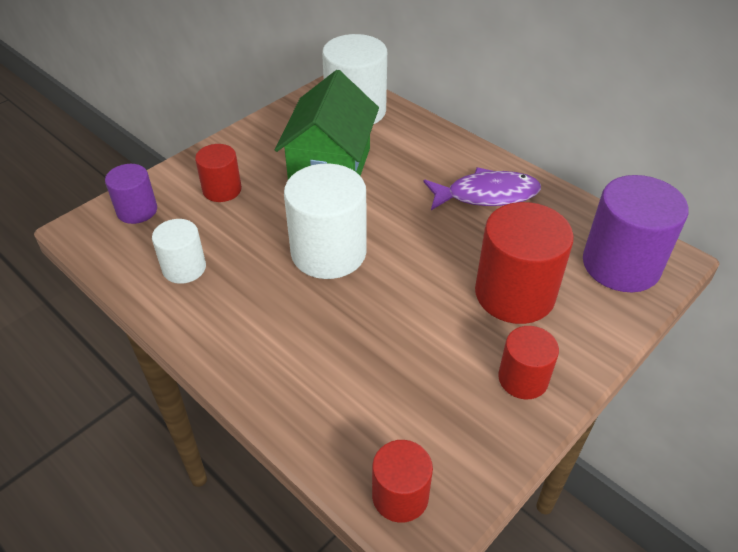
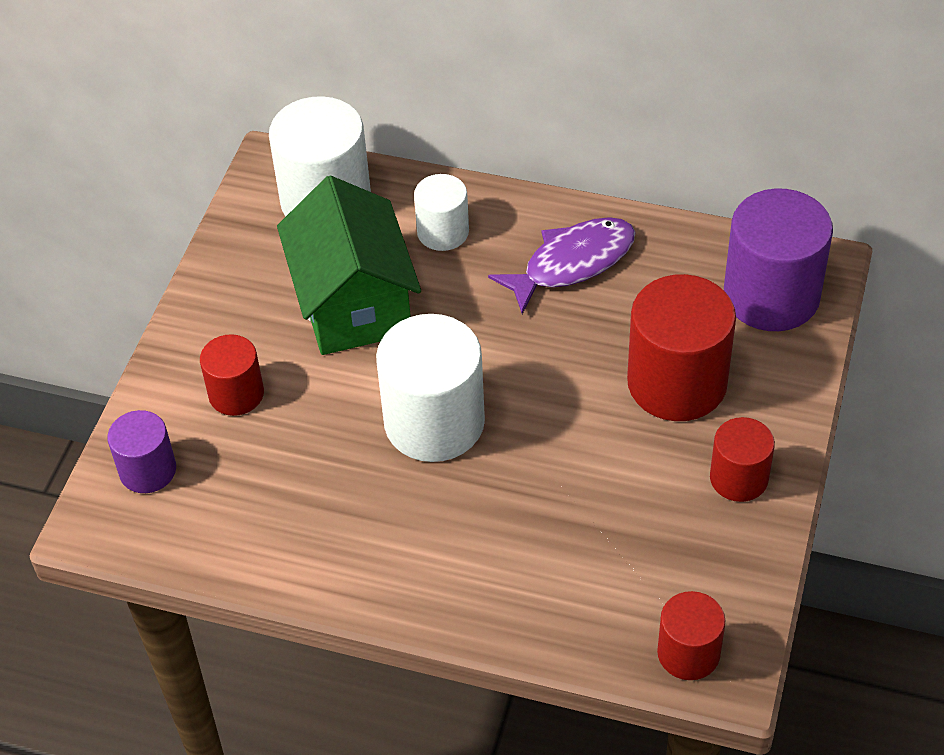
camera: 25 degrees left, 5 degrees up
white cylinder [152,219,206,284] -> white cylinder moved to [414,174,469,251]

